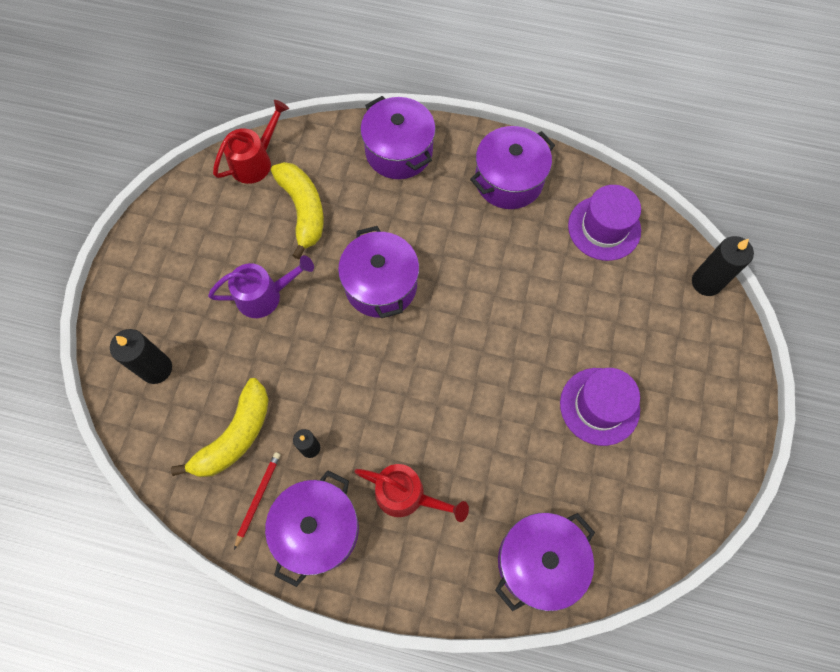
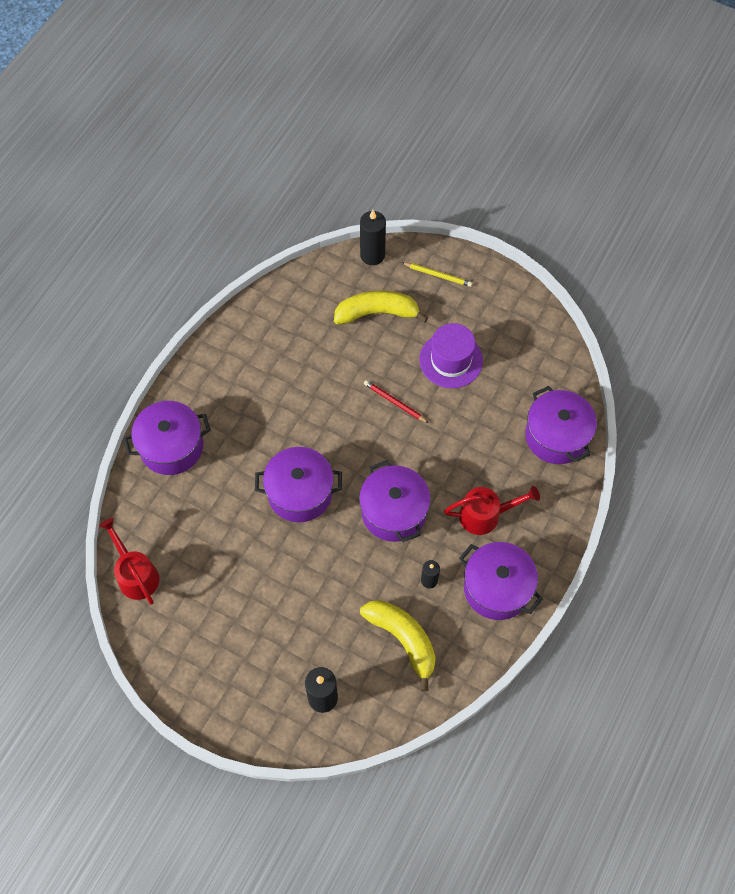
camera: 75 degrees left, 5 degrees down
purple watering can [208,255,314,318] -> none
red pencil [234,452,281,550] -> red pencil moved to [364,380,429,423]
yellow banana [271,162,324,260] -> yellow banana moved to [334,290,428,325]
red watering can [354,464,469,522] -> red watering can turned 45 degrees clockwise [444,486,540,535]
purple pot [470,126,555,209] -> purple pot moved to [359,460,431,542]
purple hat [568,185,641,261] -> none
none -> yellow pencil [402,262,472,287]

